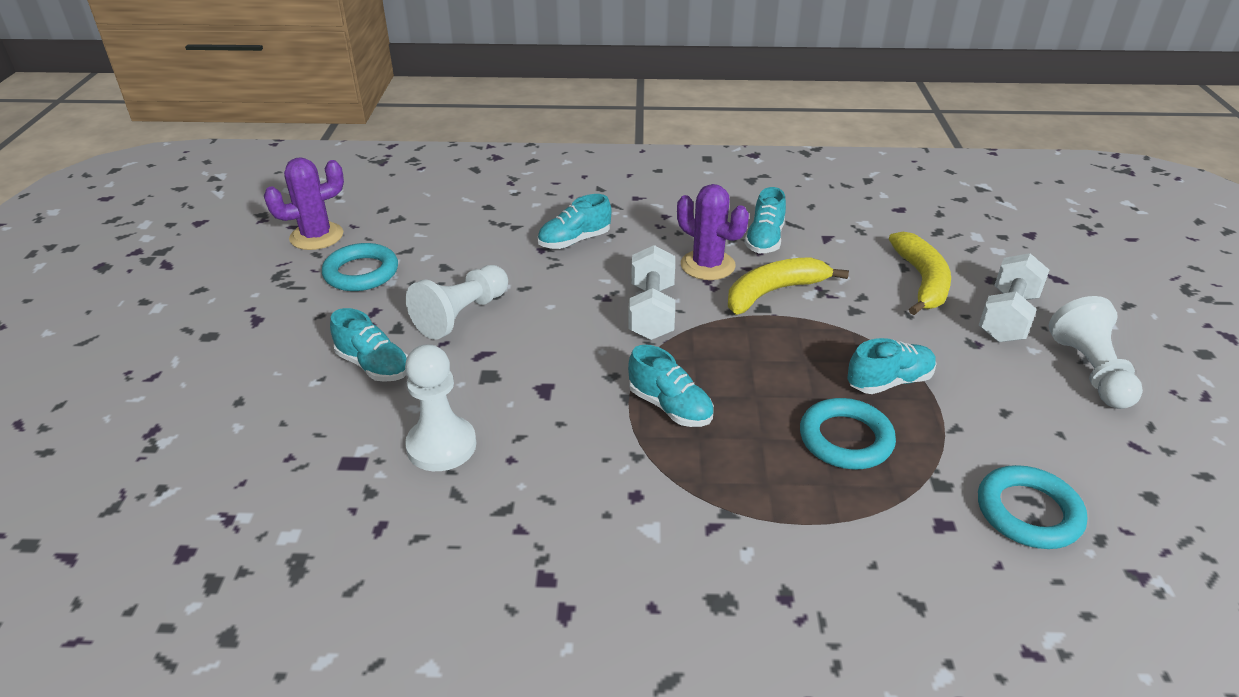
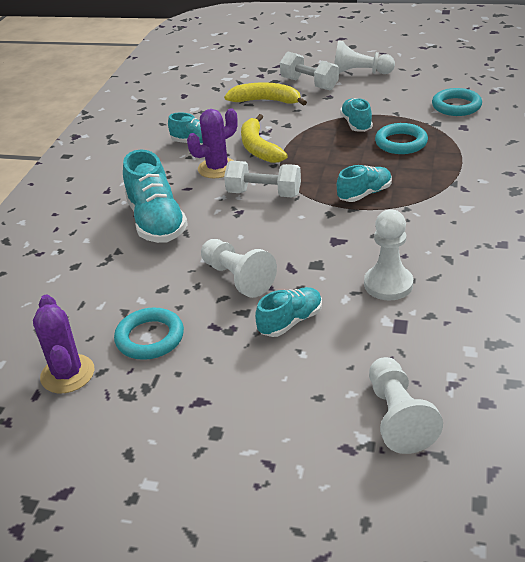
camera: 75 degrees left, 0 degrees up
turquoise shoe [537,194,611,249] -> turquoise shoe [123,150,188,243], size x1.70
none -> white pawn [369,357,443,454]

